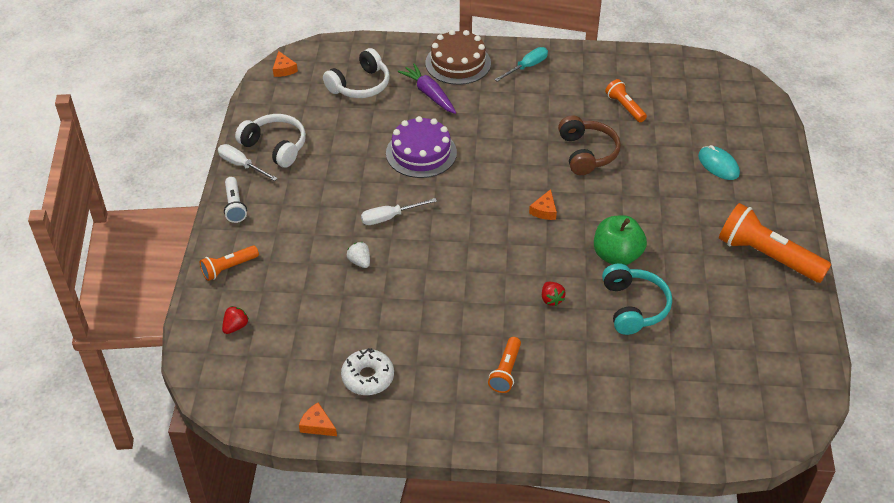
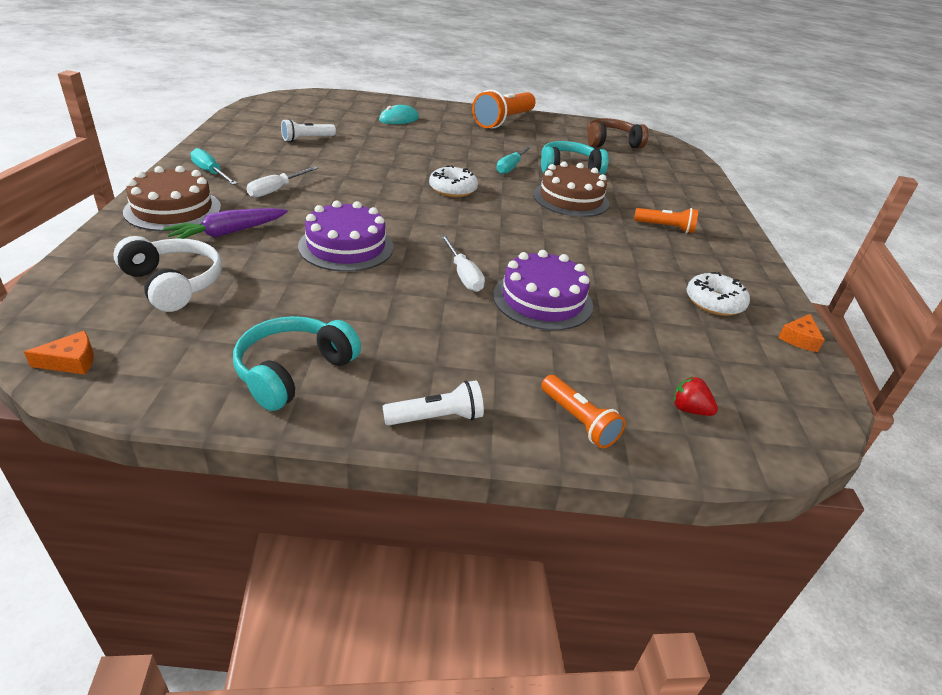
camera: 95 degrees left, 10 degrees down
white screwdriver [218,144,278,181] -> white screwdriver moved to [246,166,318,198]
white headphones [235,114,306,168] -> turquoise headphones [233,316,361,411]
white strawberry [347,242,370,268] -> purple cake [493,250,593,331]
orange cheese [529,189,557,220] -> white donut [429,165,478,197]
red strawberry [542,282,566,306] -> brown cake [533,161,609,217]
brown headphones [558,115,621,175] -> brown headphones moved to [587,118,649,149]
green apple [594,215,647,265] -> turquoise screwdriver [496,146,532,174]
orange flashlight [605,79,647,122] -> white flashlight [281,119,336,142]

